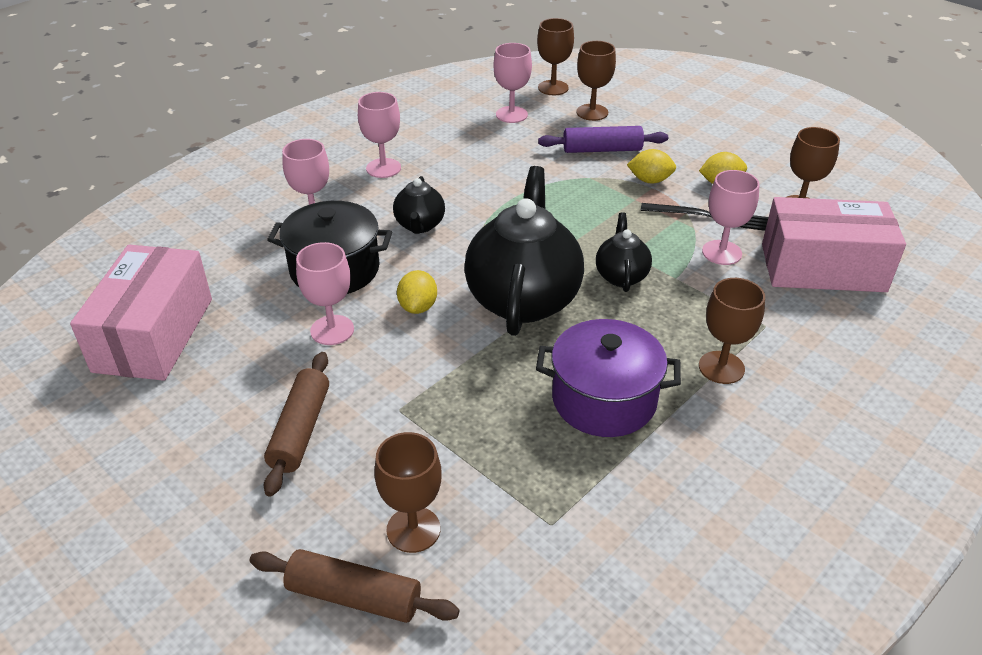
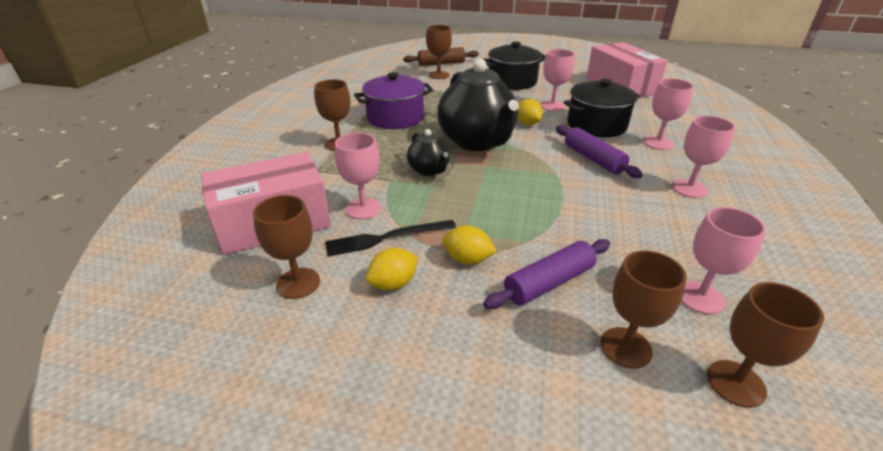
camera: 150 degrees right, 5 degrees down
brown rolling pin [264,352,329,497] -> black pot [483,42,546,90]
black teapot [393,176,445,234] -> purple rolling pin [556,126,643,178]
yellow lemon [627,149,676,183] -> yellow lemon turned 45 degrees clockwise [443,225,497,264]

